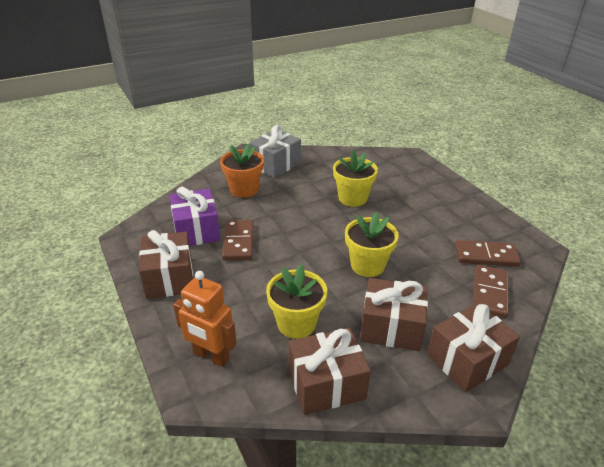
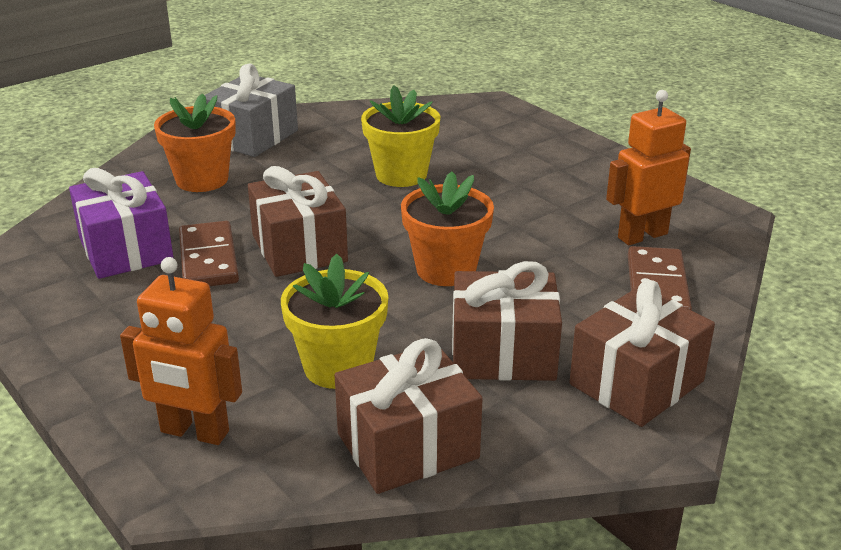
camera: 10 degrees left, 5 degrees down
brown gift [139,230,193,299] -> brown gift moved to [248,166,348,277]
yellow flower pot [345,212,399,277] -> orange flower pot [401,172,494,286]
brown domino [455,240,521,267] -> orange robot [606,90,691,245]

